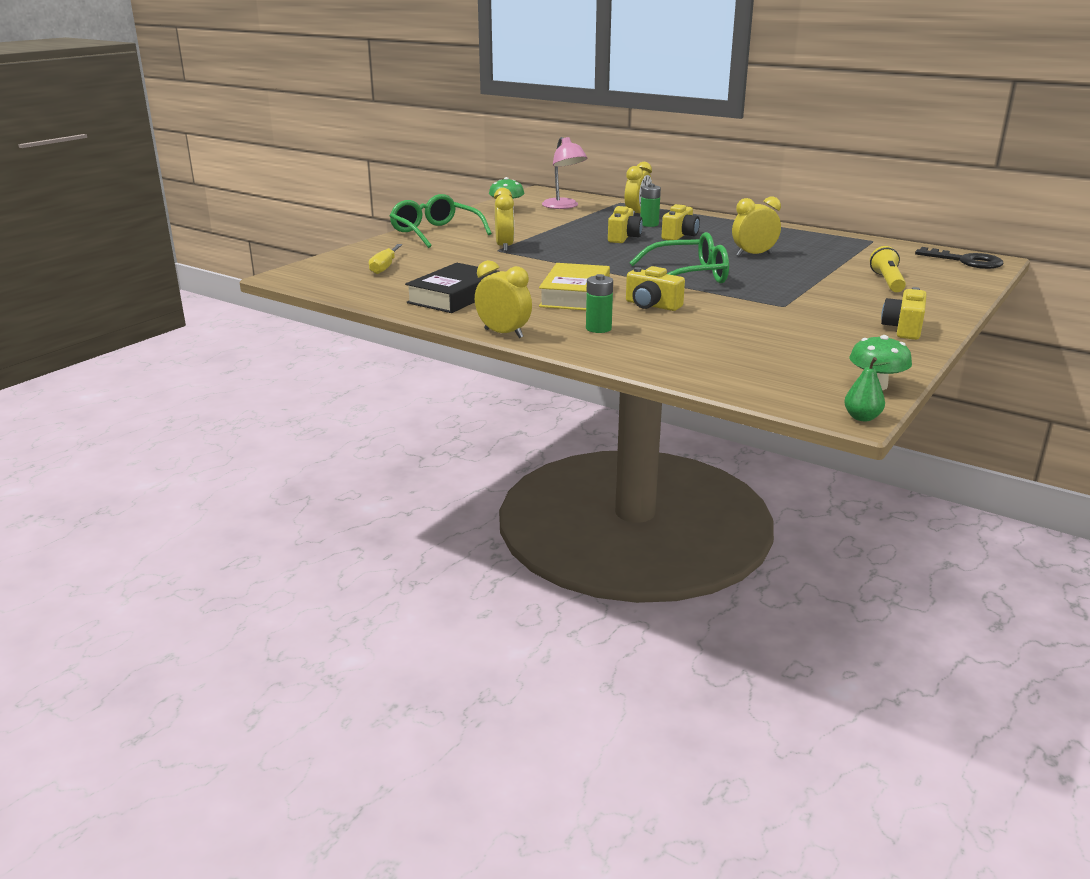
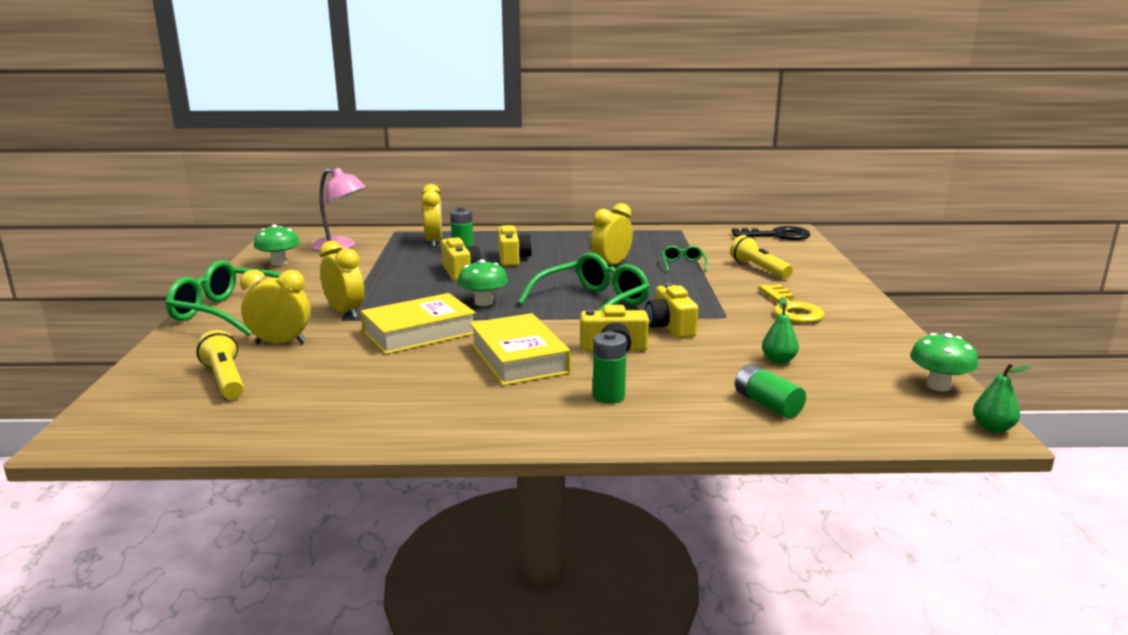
camera: 35 degrees left, 5 degrees down
yellow screwdriver [369,244,402,274] -> yellow flashlight [197,330,244,399]
black book [405,263,499,313] -> none
yellow clock [475,260,532,338] -> yellow clock moved to [240,270,311,344]
yellow camera [881,287,926,340] -> yellow camera moved to [645,283,698,338]
none -> yellow book [361,293,476,354]
none -> green mushroom [458,259,508,306]
none -> green glasses [662,246,708,272]
none -> green battery [735,364,806,418]
none -> yellow key [759,284,825,324]
none -> green pear [762,297,799,364]

